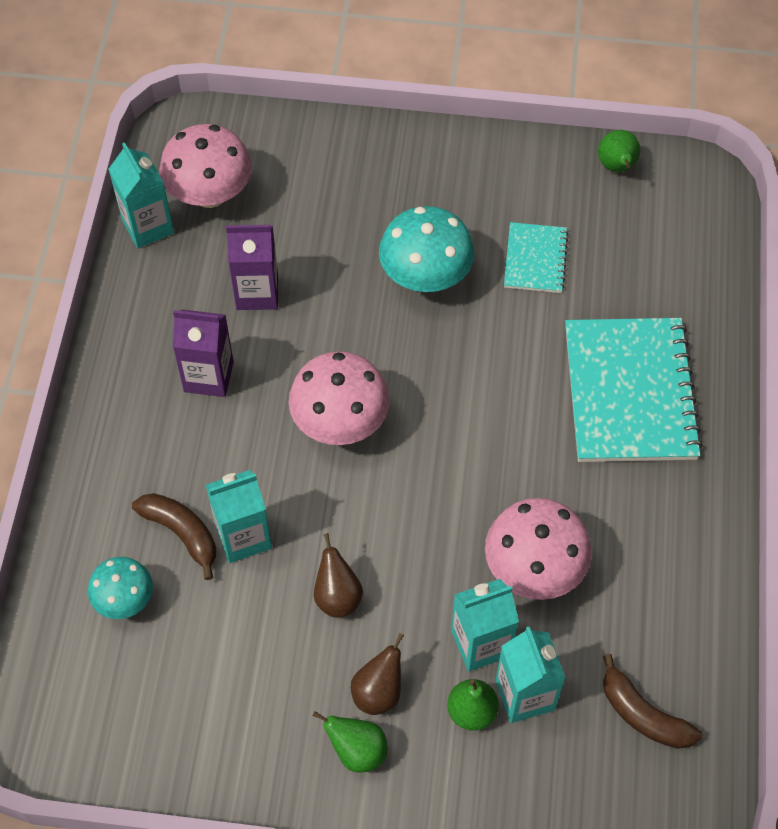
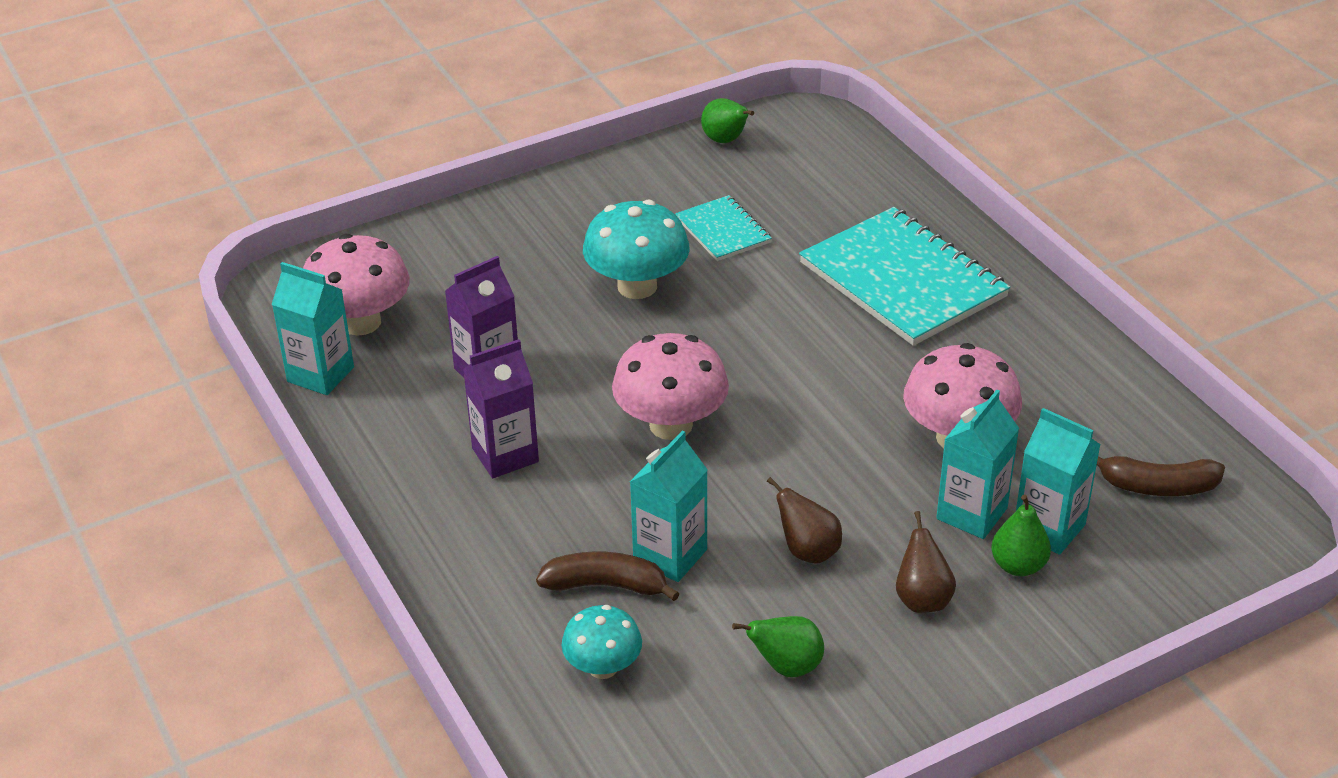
camera: 35 degrees left, 20 degrees down
green pear [312,711,388,773] -> green pear moved to [732,616,824,677]

